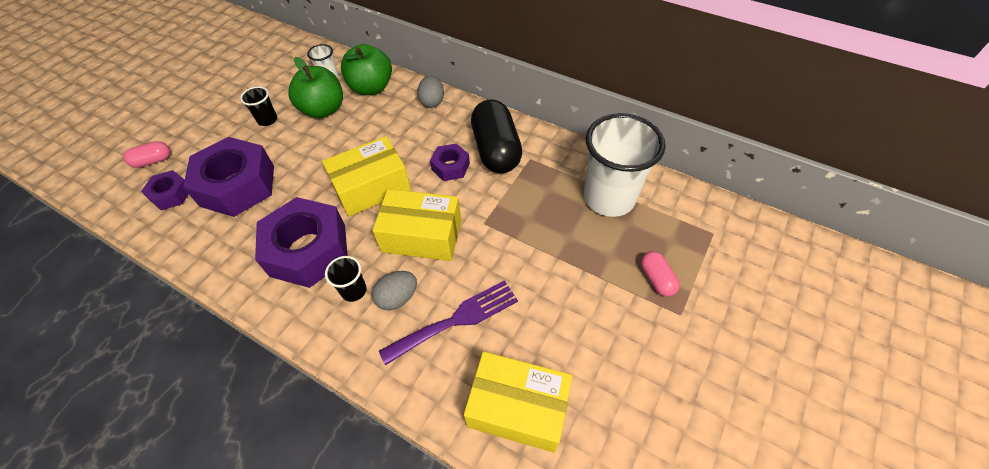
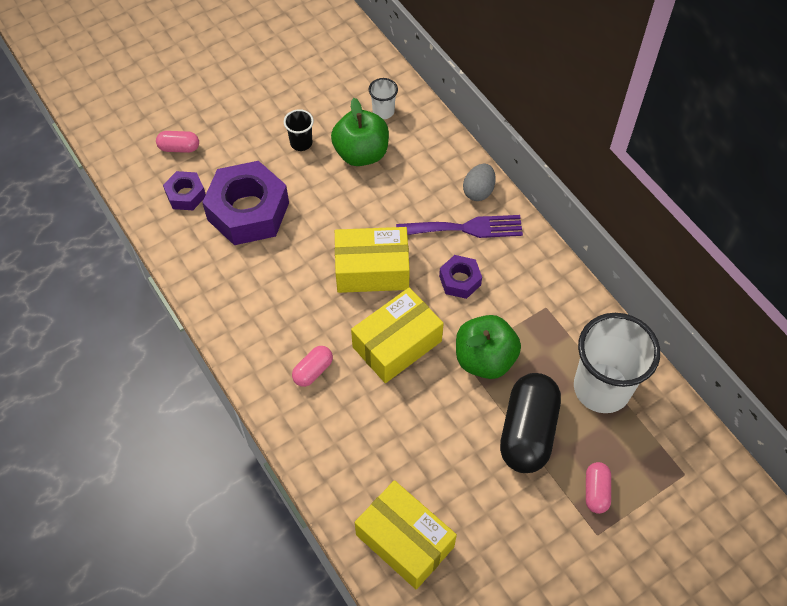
camera: 25 degrees right, 5 degrees up
purple nut [255,197,348,288] -> none
black cup [325,256,367,302] -> pink capsule [292,346,333,387]
green apple [341,44,392,95] -> green apple moved to [456,315,521,379]
yellow box [372,189,461,261] -> yellow box turned 75 degrees counterclockwise [351,287,444,383]
grey egg [372,271,417,311] -> none
purple fork [379,280,518,365] -> purple fork moved to [396,215,523,238]
black capsule [471,99,522,173] -> black capsule moved to [500,373,561,473]

